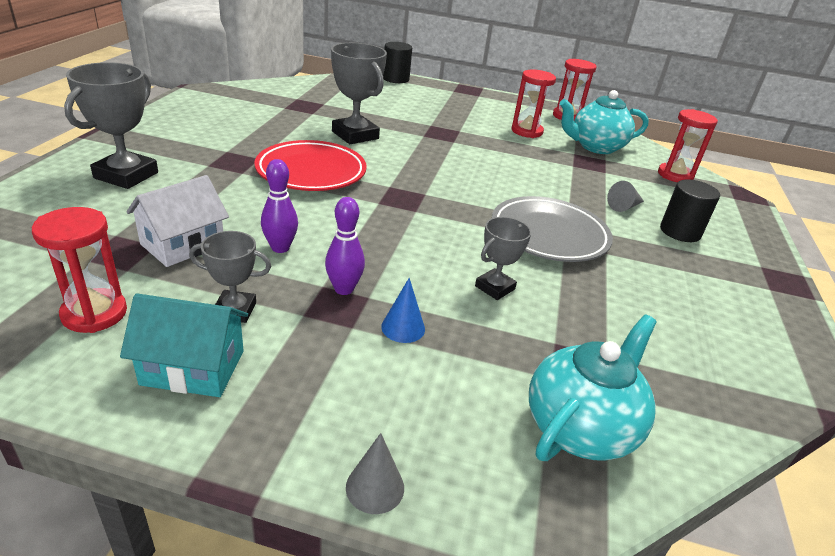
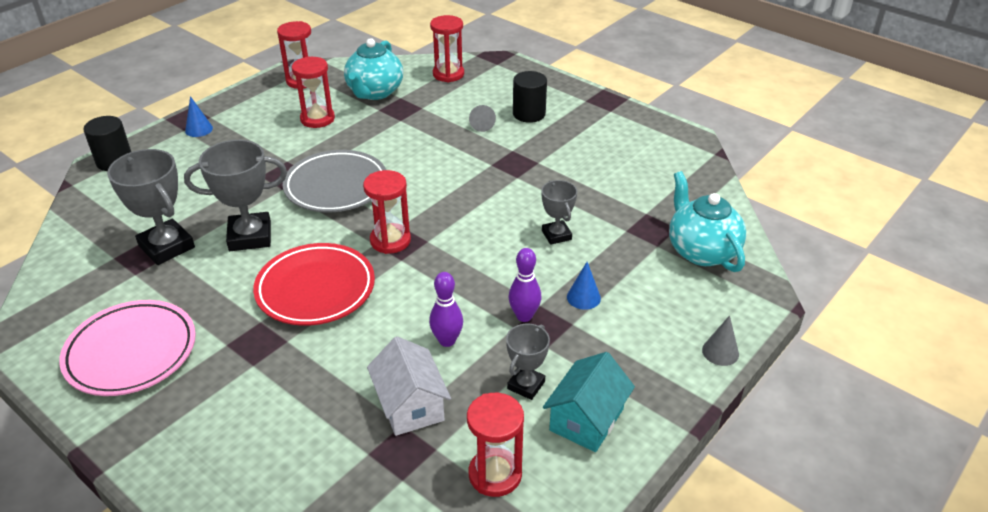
camera: 60 degrees left, 5 degrees up
grey trophy [64,62,158,189] -> grey trophy moved to [107,149,195,265]
grey plate [492,196,613,262] -> grey plate moved to [283,150,386,212]
none -> pink plate [59,300,196,396]
none -> blue cone [185,96,213,137]
none -> red hourglass [363,170,411,254]

